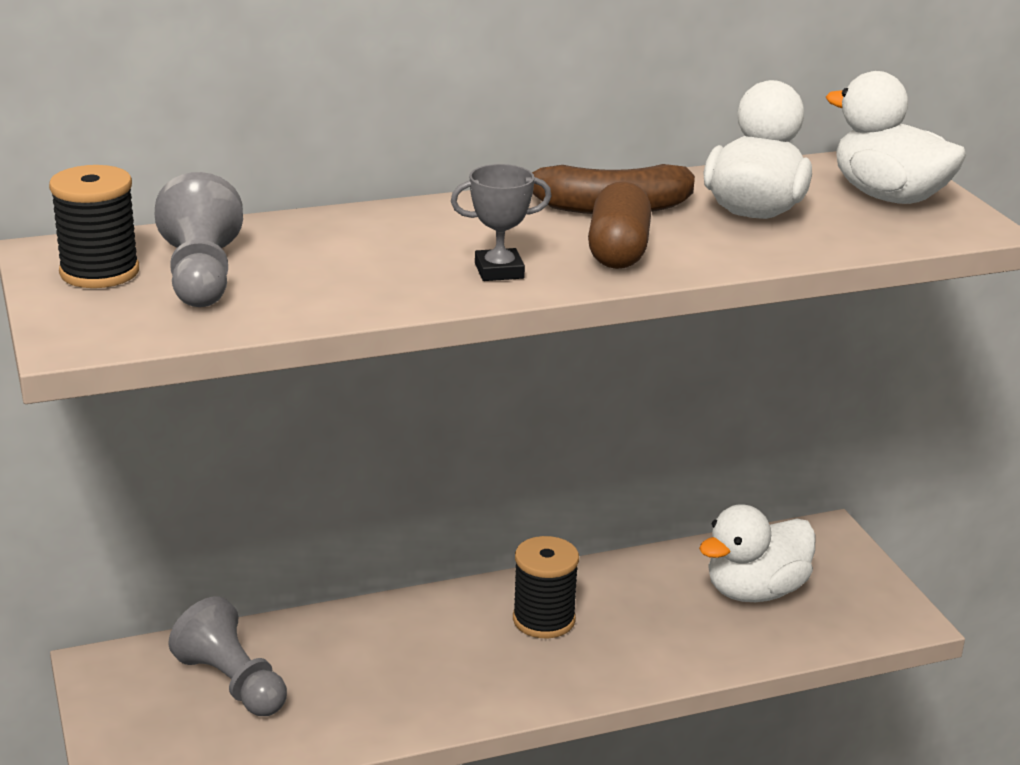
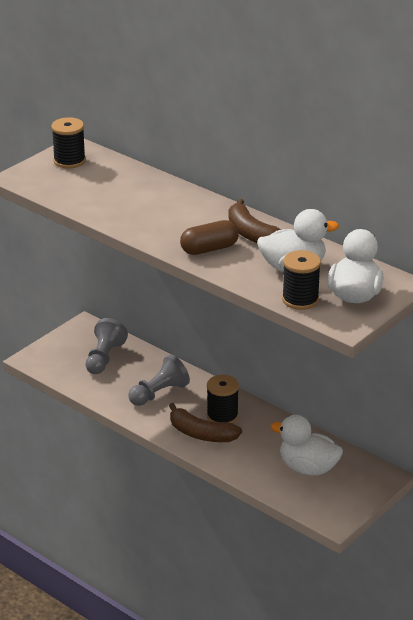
camera: 60 degrees right, 5 degrees up
grey pawn [155,172,243,307] -> grey pawn moved to [128,354,190,406]
grey trophy [451,164,552,281] -> none
none -> brown banana [169,403,242,442]
none -> black spool [282,250,321,310]

